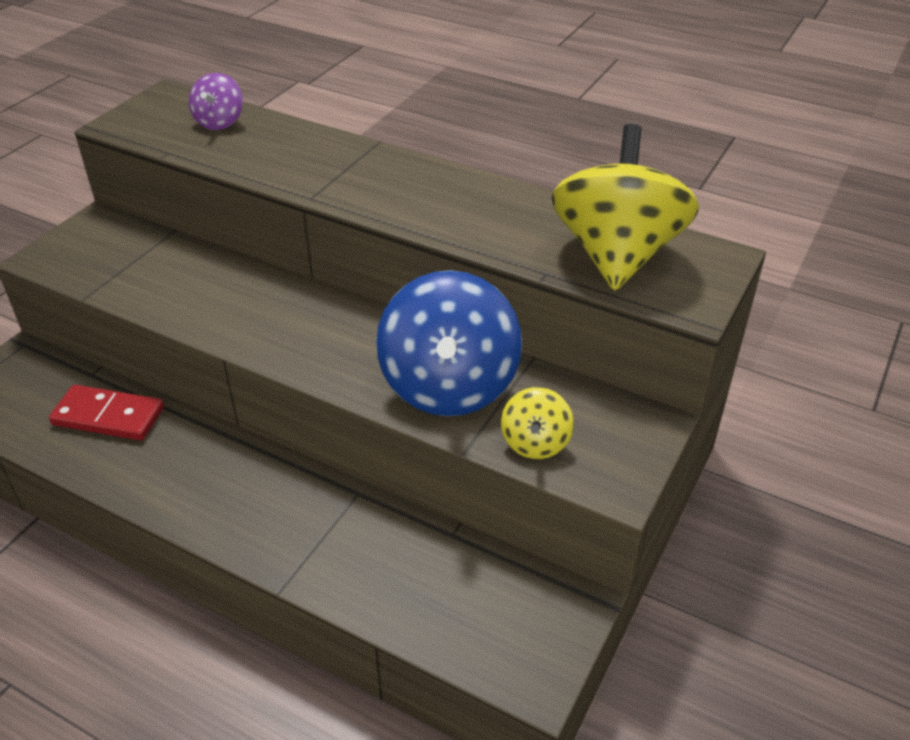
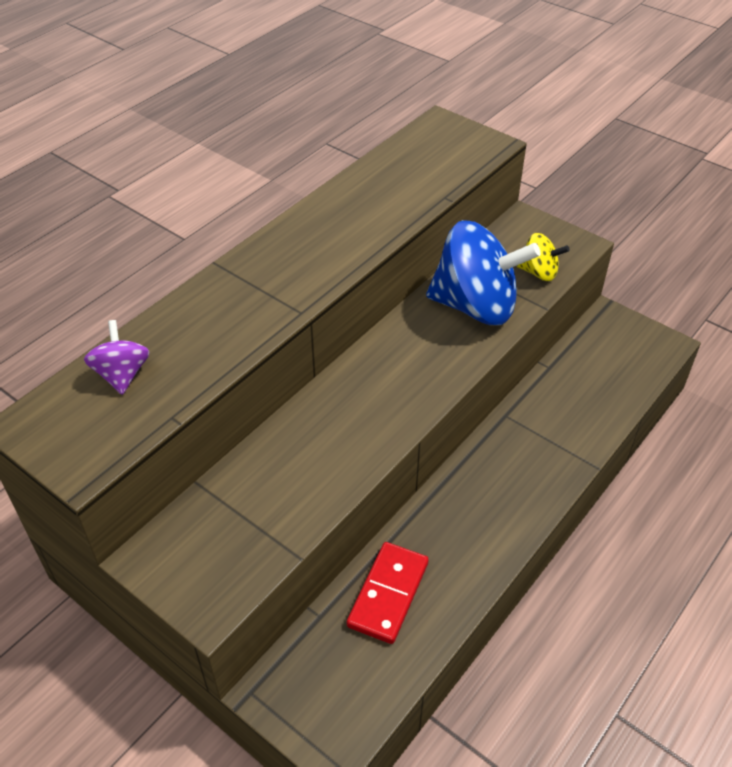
camera: 80 degrees left, 5 degrees up
purple spinning top [189,73,243,130] -> purple spinning top turned 120 degrees counterclockwise [84,320,149,395]
yellow spinning top [551,124,699,291] -> none

